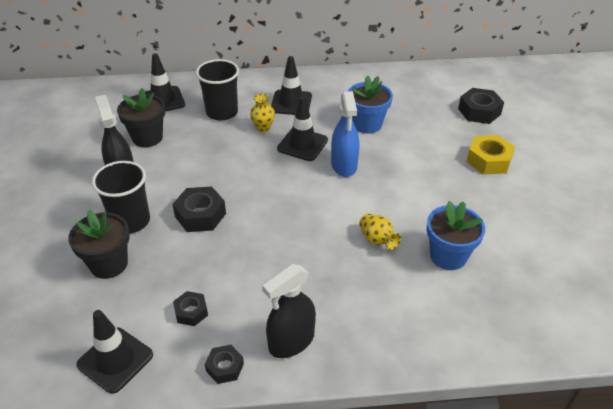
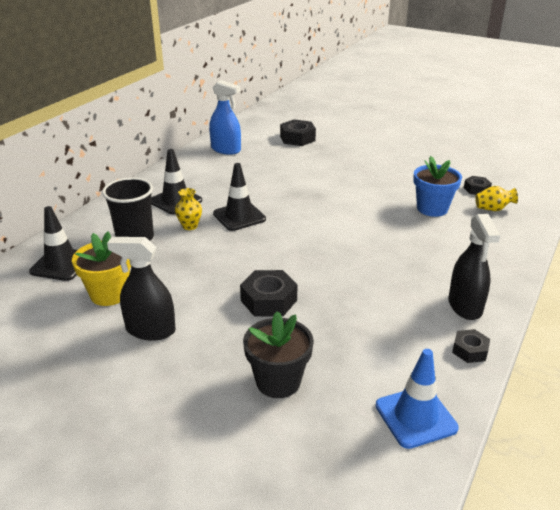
camera: 55 degrees left, 10 degrees down
black traffic cone [76,310,153,394] -> blue traffic cone [376,349,459,449]
black cup [92,161,150,234] -> none
black flower pot [117,88,165,147] -> yellow flower pot [72,232,131,306]
black nut [173,291,208,326] -> black nut moved to [464,176,492,195]
blue spray bottle [331,91,359,177] -> blue spray bottle moved to [209,80,241,155]
blue flower pot [348,75,393,134] -> none
yellow vase [359,214,401,250] -> yellow vase moved to [475,186,518,211]
yellow nut [466,135,515,175] -> none

